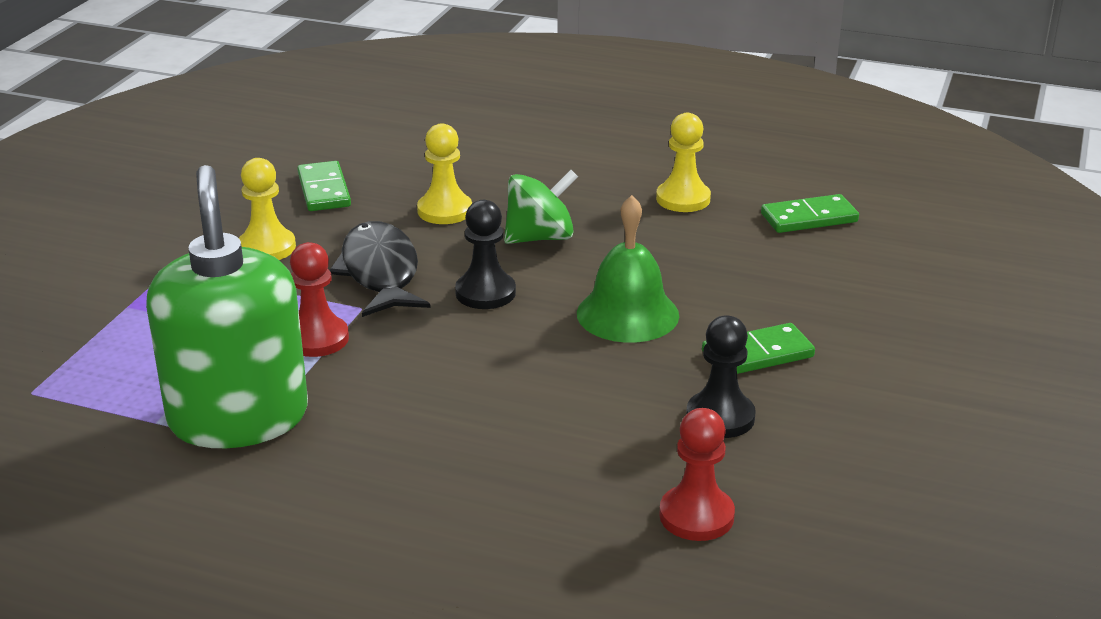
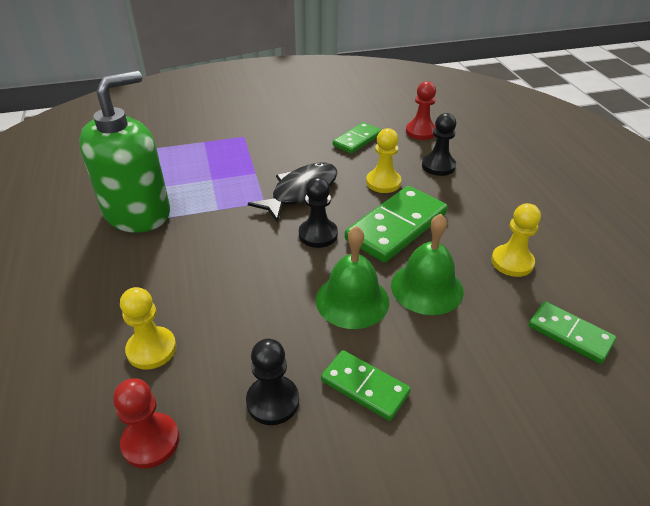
camera: 55 degrees right, 10 degrees up
yellow pawn [239,158,296,260] -> yellow pawn moved to [120,287,176,369]
red pawn [290,242,349,357] -> red pawn moved to [406,81,436,140]
green spinning top [504,170,578,244] -> green domino [345,186,448,263]
none -> green bell [391,214,464,315]
none -> black pawn [422,113,456,176]

